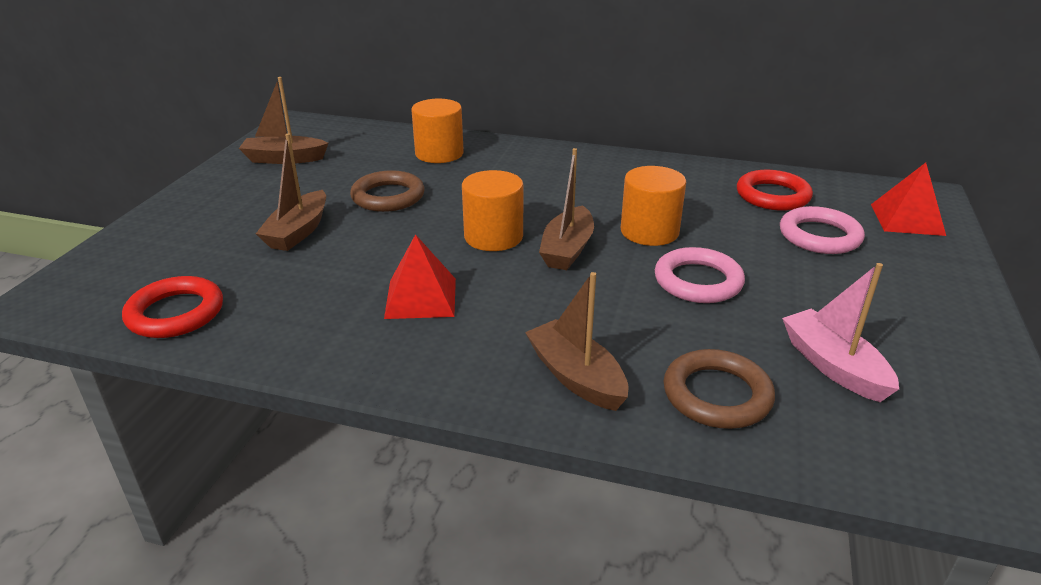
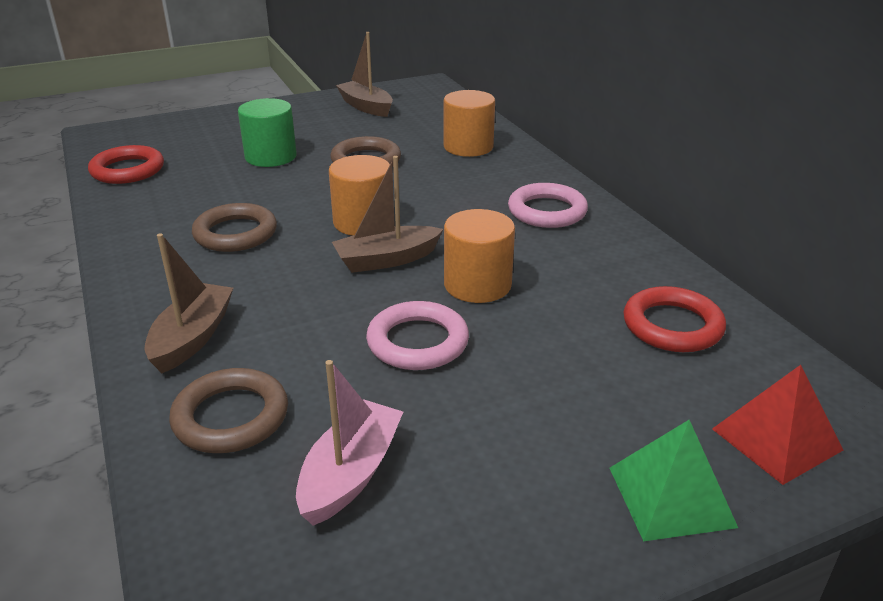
camera: 50 degrees right, 0 degrees up
brown boat [256,133,326,251] -> green cylinder [238,98,297,167]
red pyramid [384,234,456,319] -> brown ring [192,203,277,252]
pink ring [780,206,865,254] -> pink ring moved to [508,183,588,228]
none -> green pyramid [610,420,738,541]

